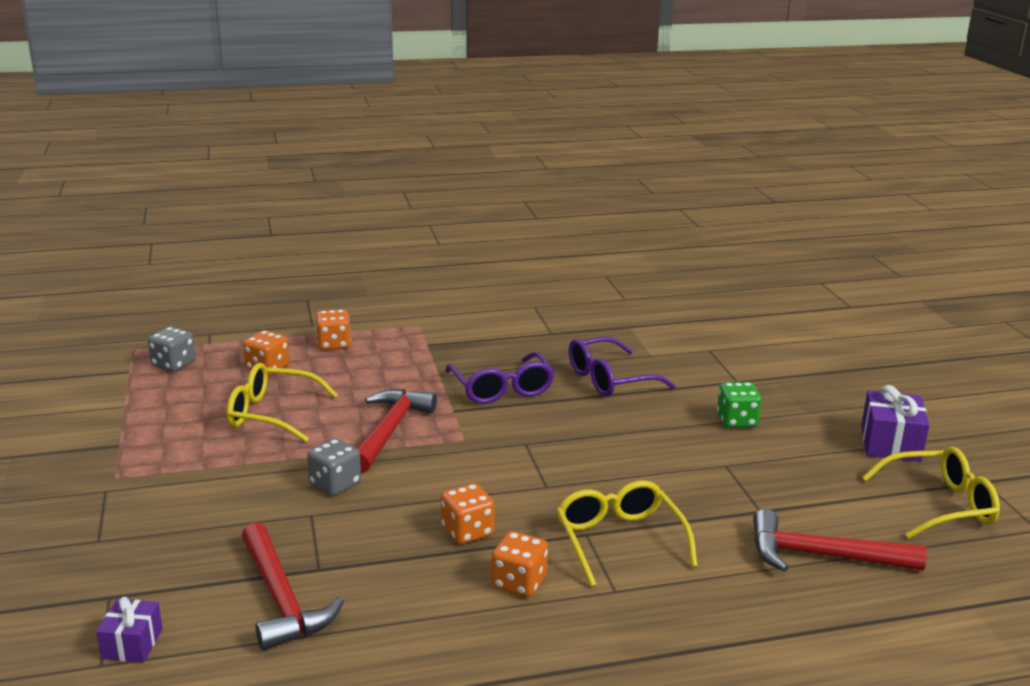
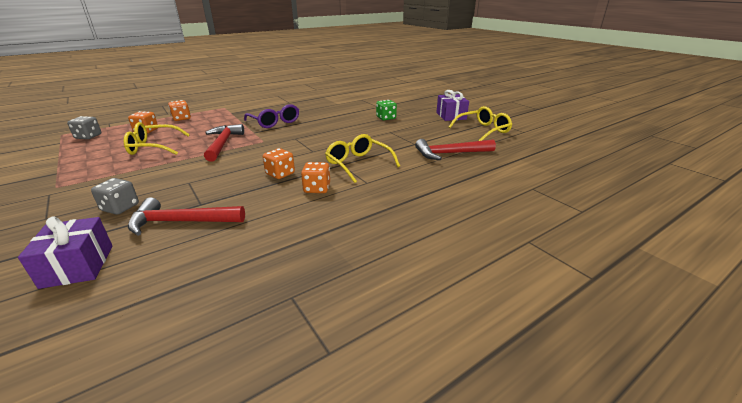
camera: 20 degrees left, 5 degrees up
purple gift [96,597,163,662] -> purple gift [18,216,113,289], size x1.61
red hammer [242,522,344,651] -> red hammer turned 135 degrees clockwise [128,197,245,236]
grey dice [307,438,361,496] -> grey dice moved to [91,178,139,215]
purple glasses [569,337,676,397] -> none

